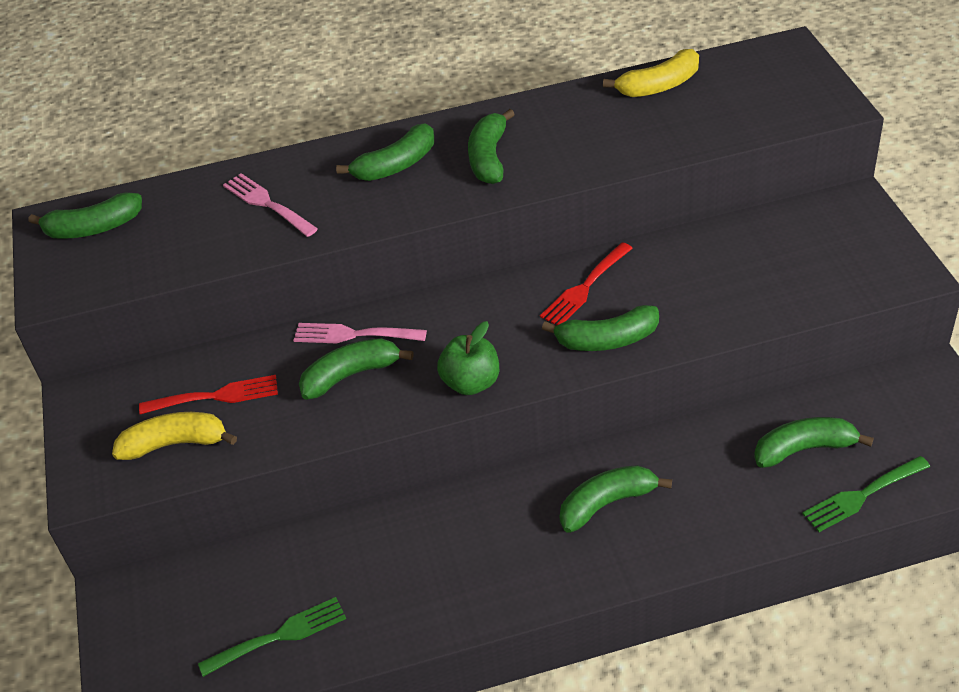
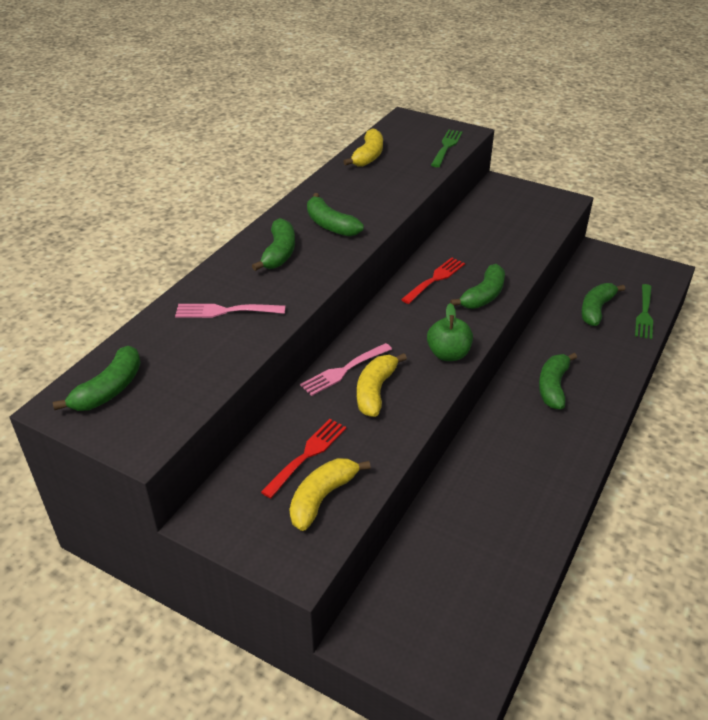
camera: 50 degrees left, 5 degrees down
green fork [198,597,346,677] -> green fork moved to [431,129,463,167]
green banana [299,338,413,399] -> yellow banana [357,353,407,417]
red fork [540,242,633,326] -> red fork turned 135 degrees counterclockwise [401,257,465,304]

